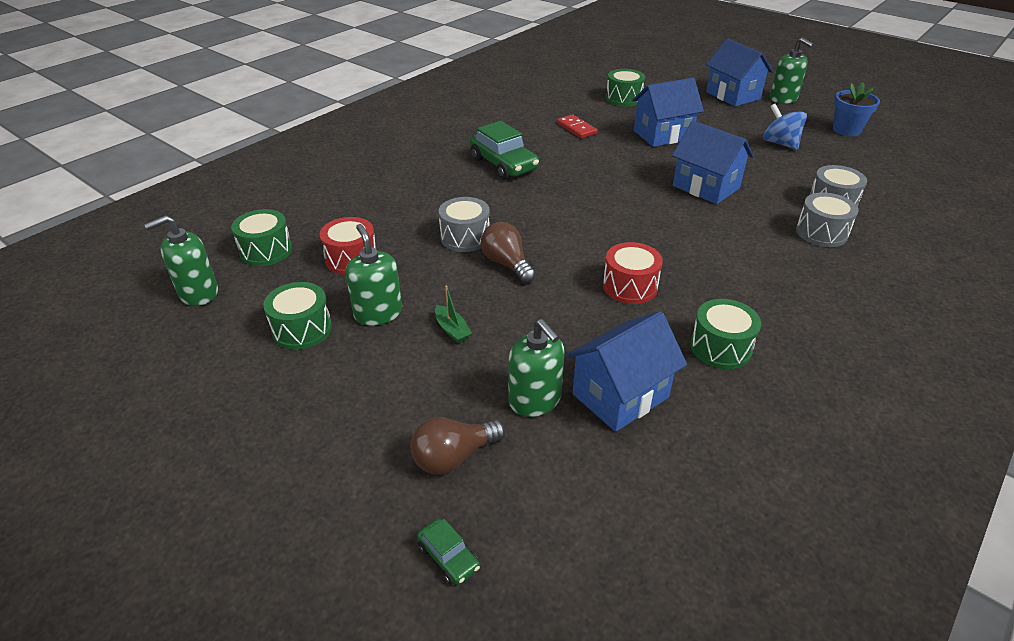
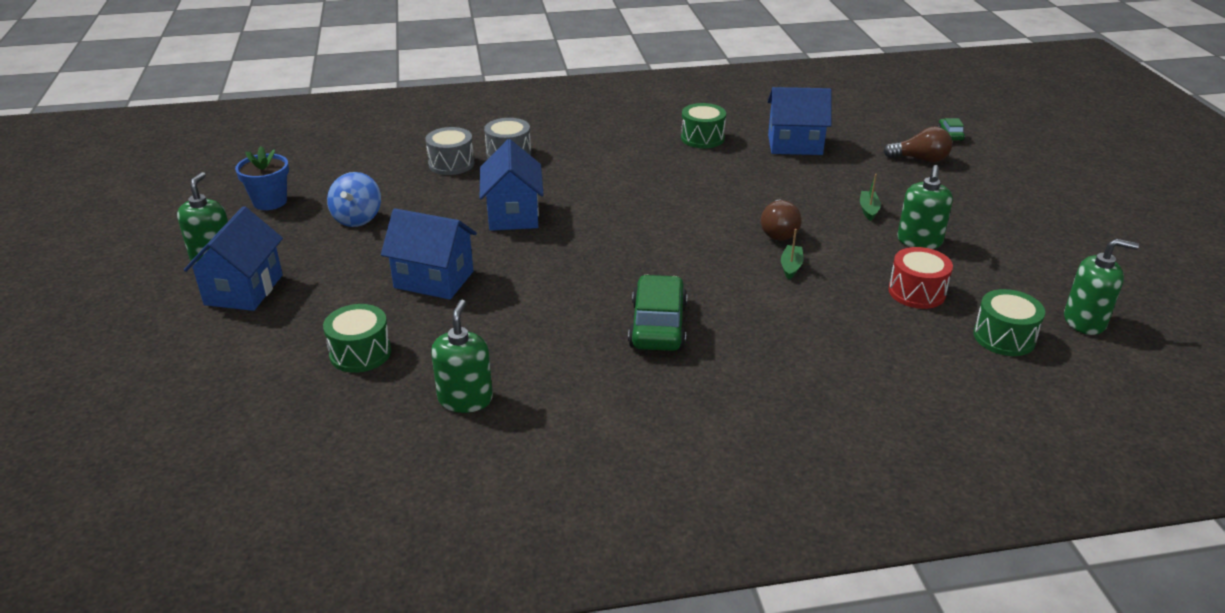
camera: 140 degrees left, 5 degrees down
green drum [263,282,332,350] -> none
grey drum [439,197,490,252] -> green boat [781,229,804,280]
green soap dispenser [509,319,564,417] -> green soap dispenser moved to [431,300,493,413]
red domino [557,115,597,138] -> none
red drum [603,242,663,304] -> none

